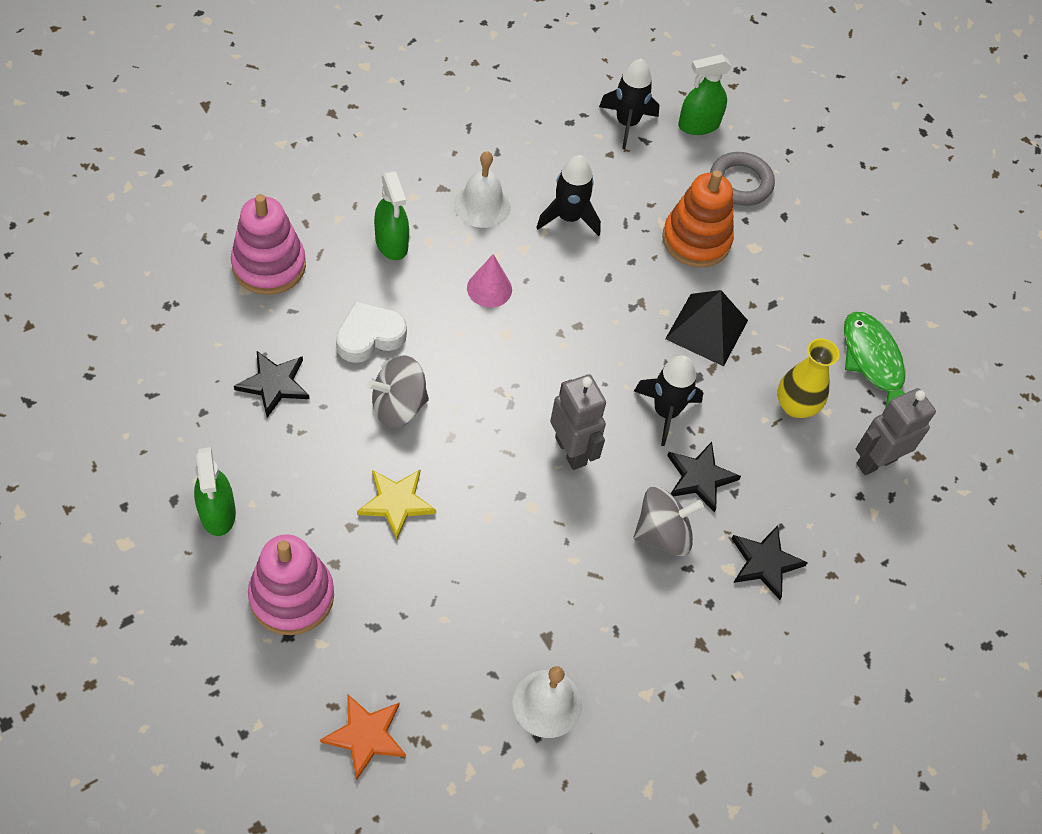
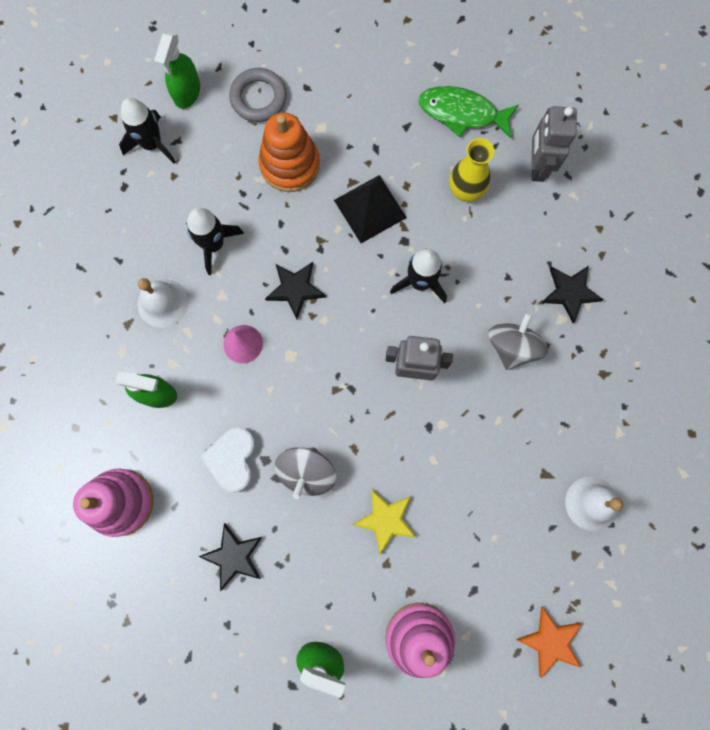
camera: 50 degrees left, 20 degrees up
black star [667,442,741,513] -> black star moved to [265,262,326,319]

